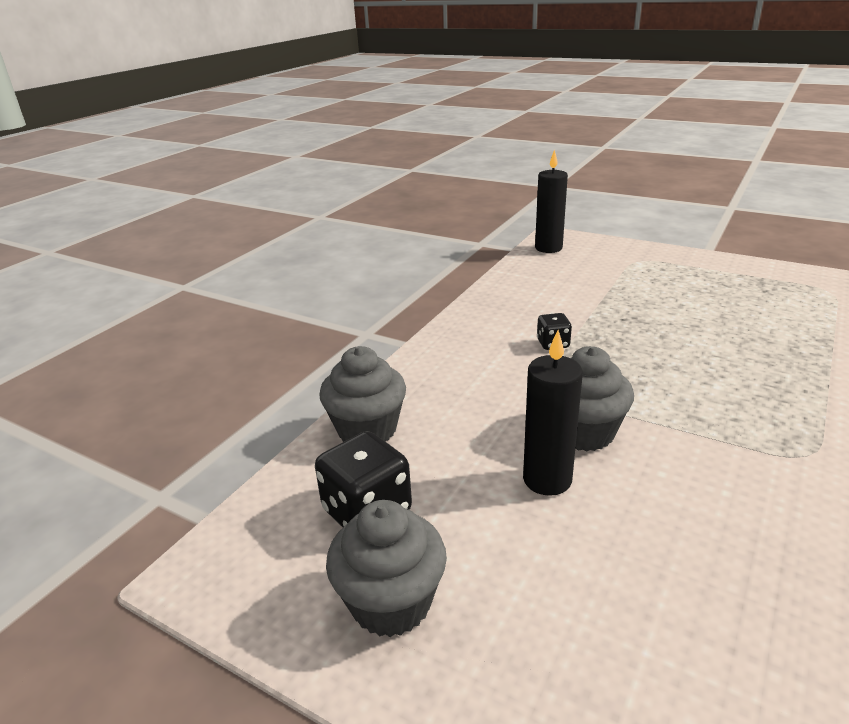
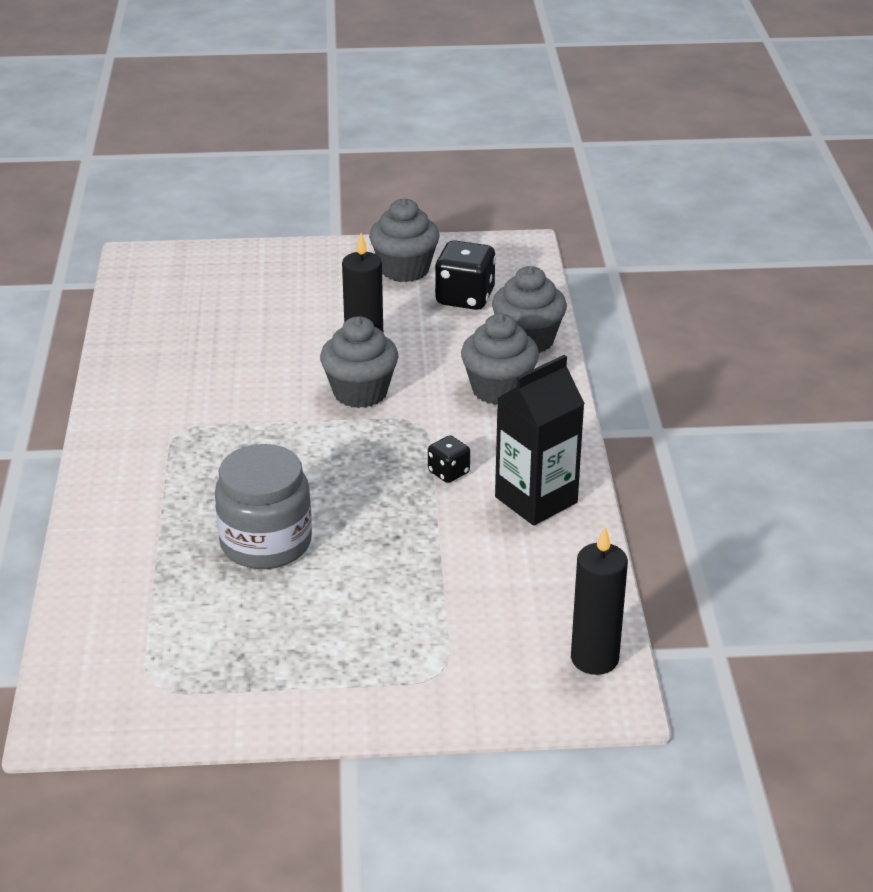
camera: 145 degrees right, 5 degrees up
none -> grey jar [215,444,312,569]
none -> grey cupcake [461,314,539,405]
none -> black carton [495,355,585,526]

